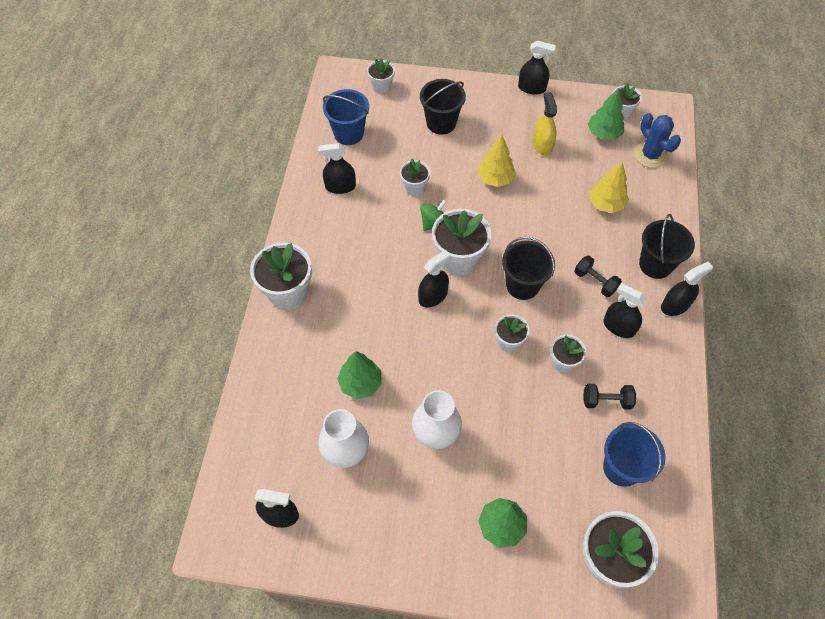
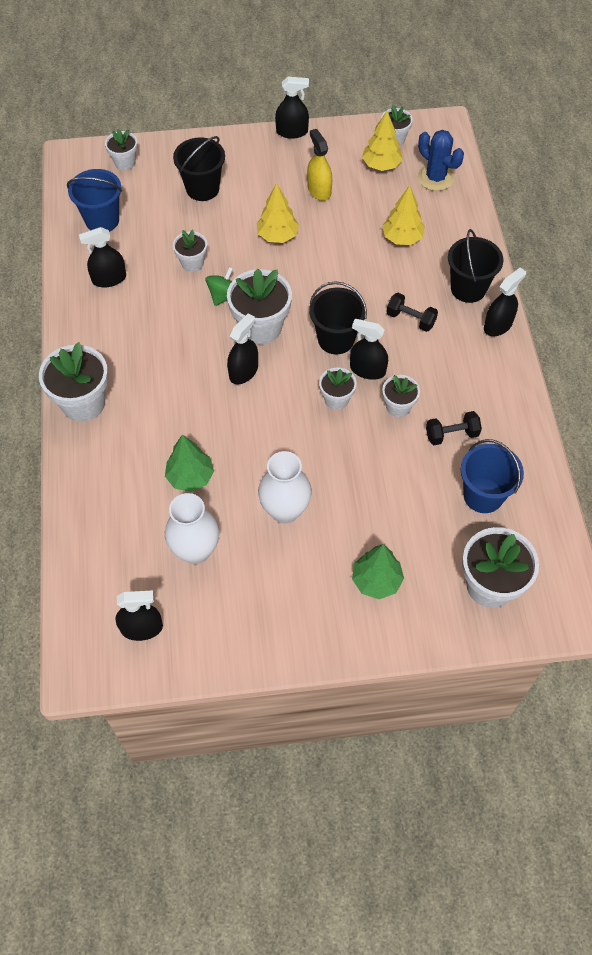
camera: 15 degrees left, 0 degrees up
green tree [588,88,624,140] -> yellow tree [362,111,403,171]
black spray bottle [604,283,647,338] -> black spray bottle moved to [350,319,388,380]

